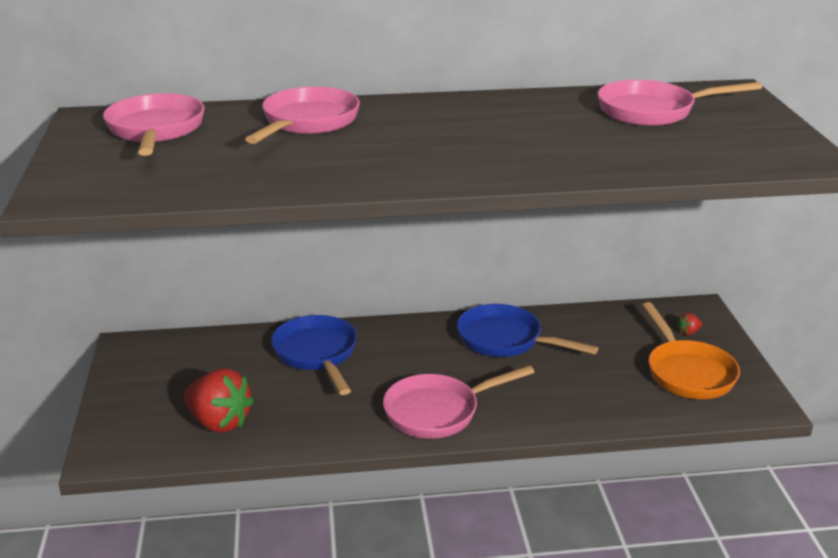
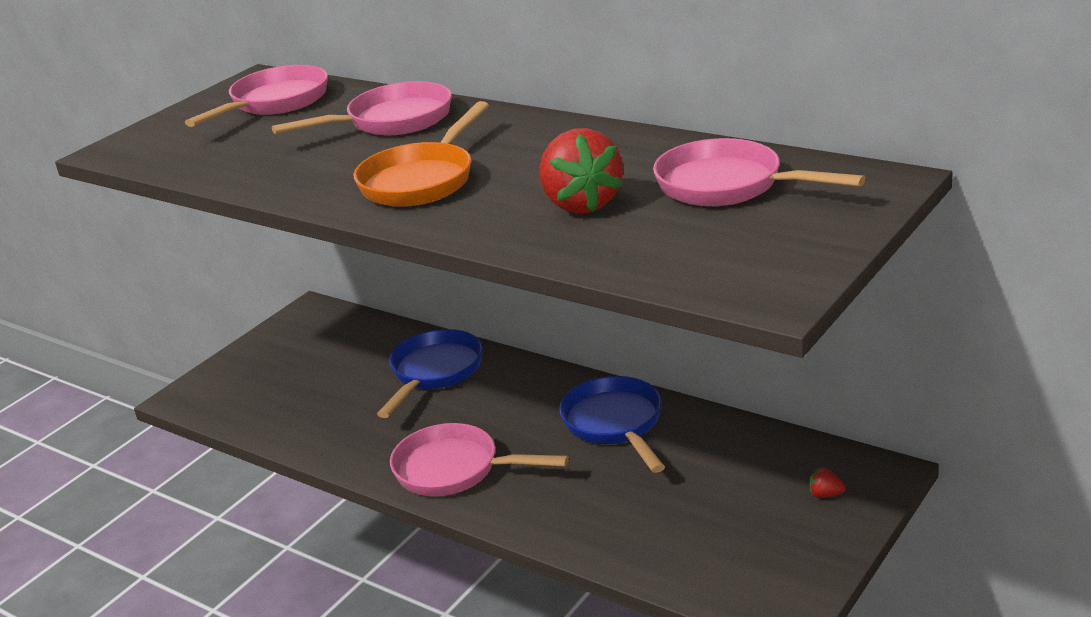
camera: 45 degrees right, 0 degrees up
red strawberry [184,368,254,433] -> red strawberry moved to [540,128,623,213]
orange pan [642,302,740,399] -> orange pan moved to [354,101,489,207]

